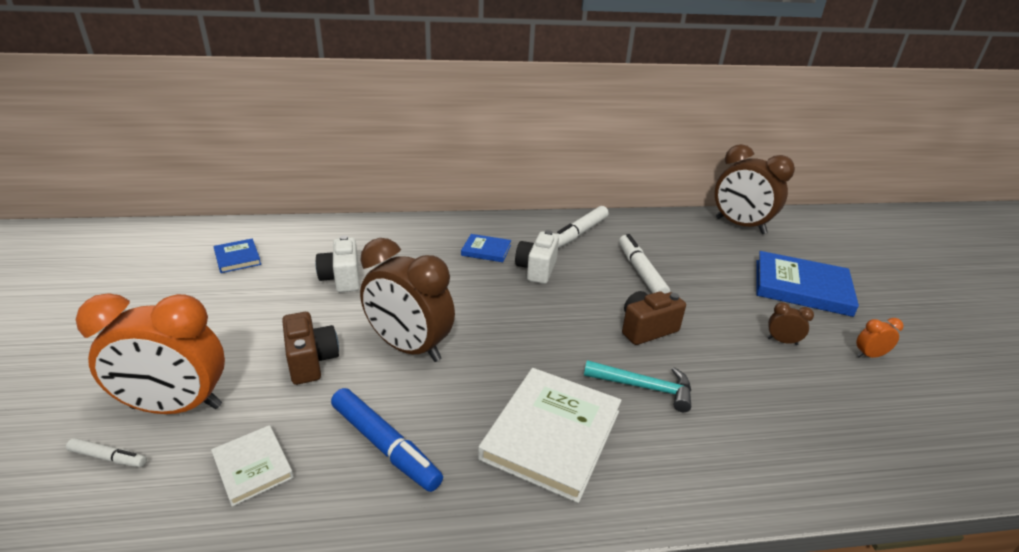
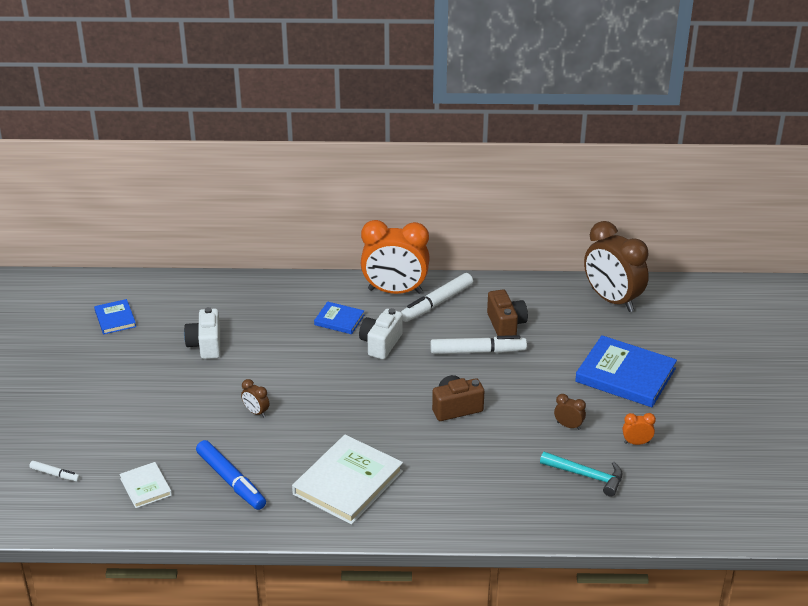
camera: 10 degrees right, 5 degrees up
orange clock [76,293,225,414] -> orange clock moved to [361,220,430,294]
brown camera [282,312,339,385] -> brown camera moved to [487,289,528,336]
brown clock [360,238,455,362] -> brown clock [241,379,269,418], size x0.41
turquoise hammer [584,360,691,412] -> turquoise hammer moved to [540,452,622,497]
white marker [619,234,670,294] -> white marker turned 90 degrees clockwise [430,335,527,354]

